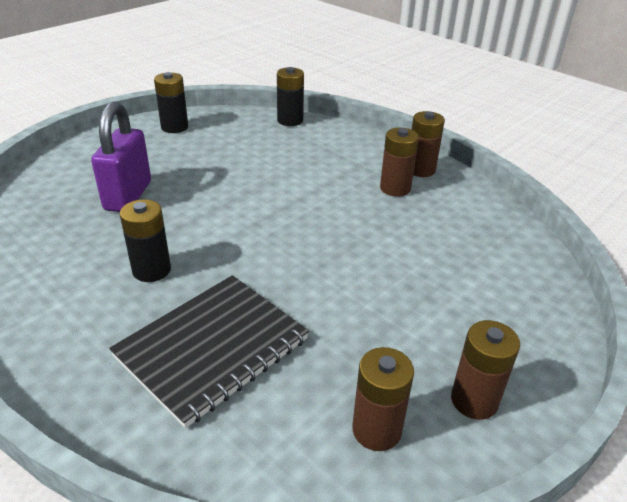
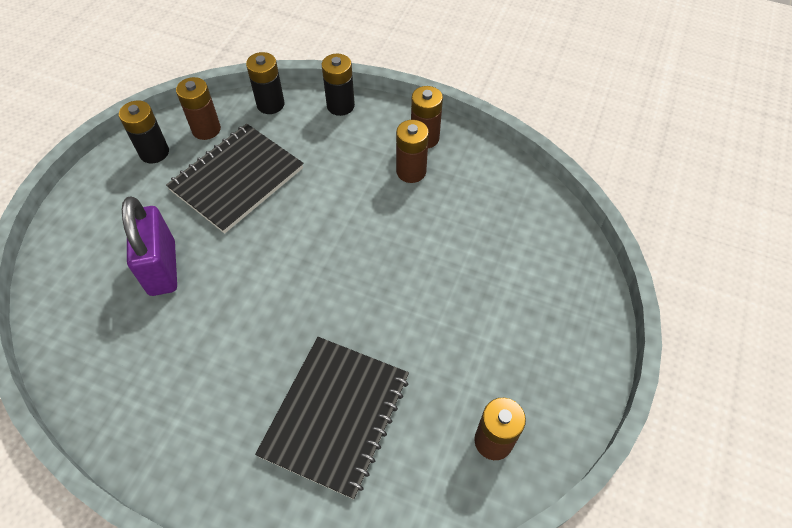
camera: 20 degrees left, 20 degrees up
black battery [120,199,171,282] -> black battery moved to [322,54,355,116]
brown battery [451,320,520,420] -> brown battery moved to [176,77,221,140]
none -> black notebook [166,124,303,234]

